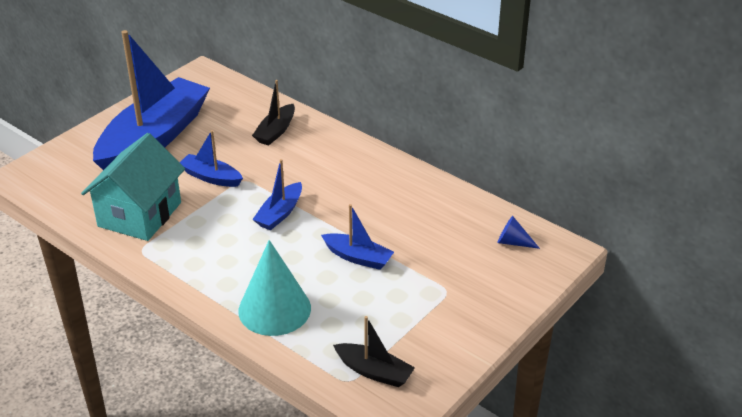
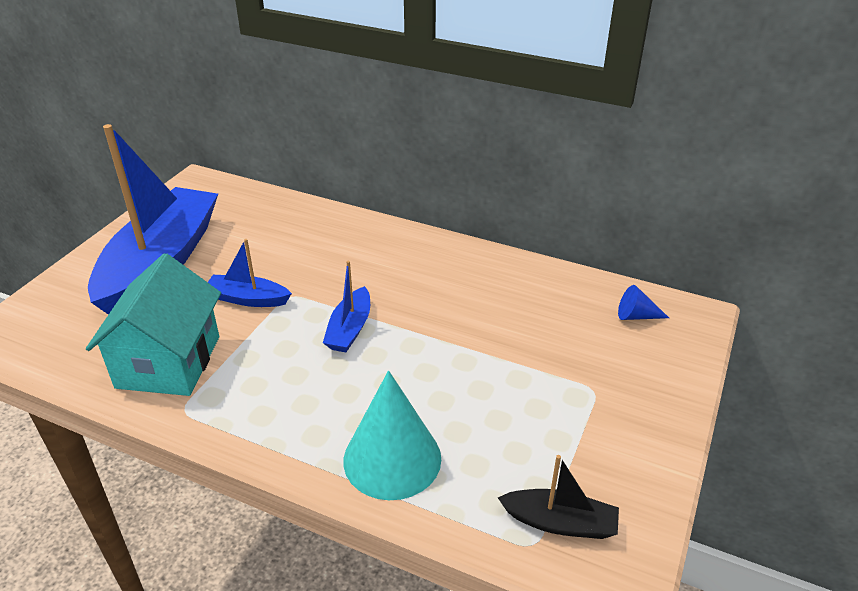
camera: 15 degrees left, 0 degrees up
black boat [252,80,295,146] -> none
blue boat [321,204,394,270] -> none

